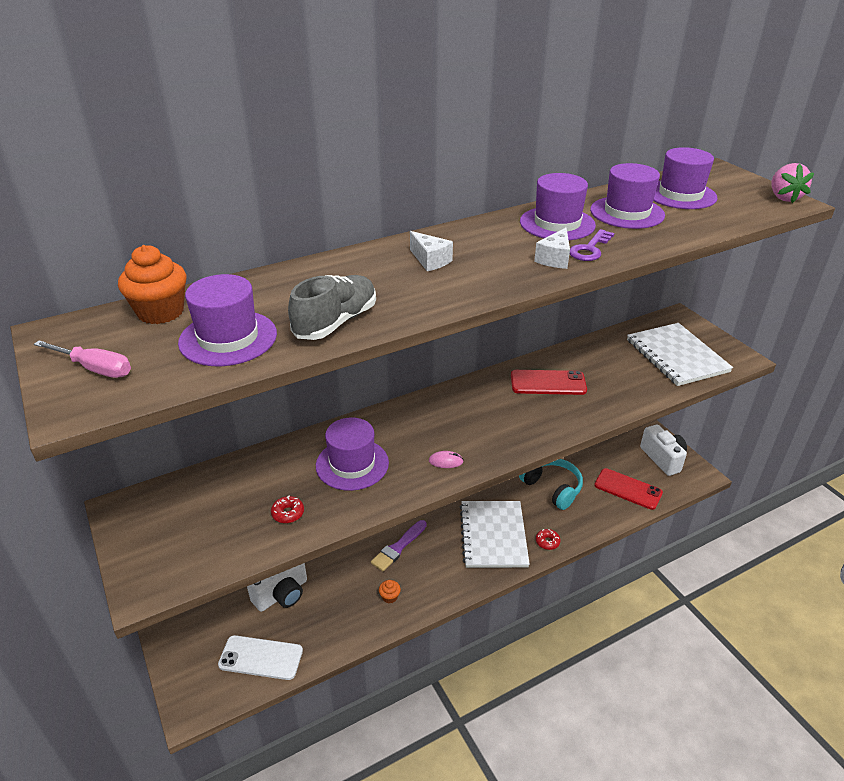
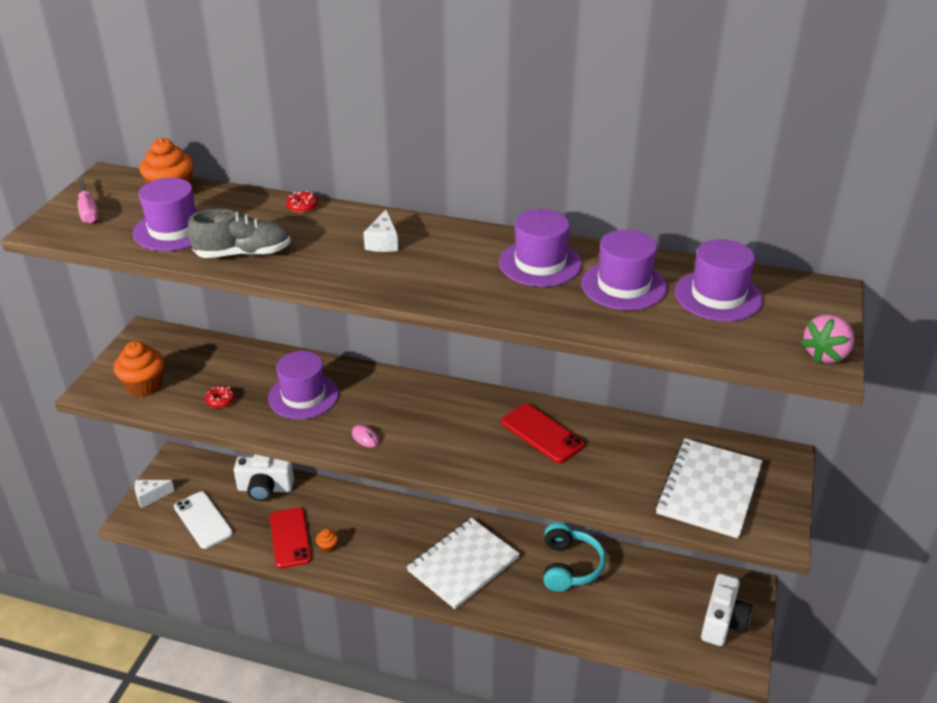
camera: 45 degrees right, 0 degrees up
purple brush [371,520,427,571] -> none
white cheese [534,228,570,269] -> white cheese moved to [134,480,174,508]
red donut [536,529,560,550] -> red donut moved to [286,191,318,213]
purple key [570,229,614,261] -> none
red phone [594,468,663,510] -> red phone moved to [270,508,311,568]
none -> orange cupcake [114,341,164,397]

